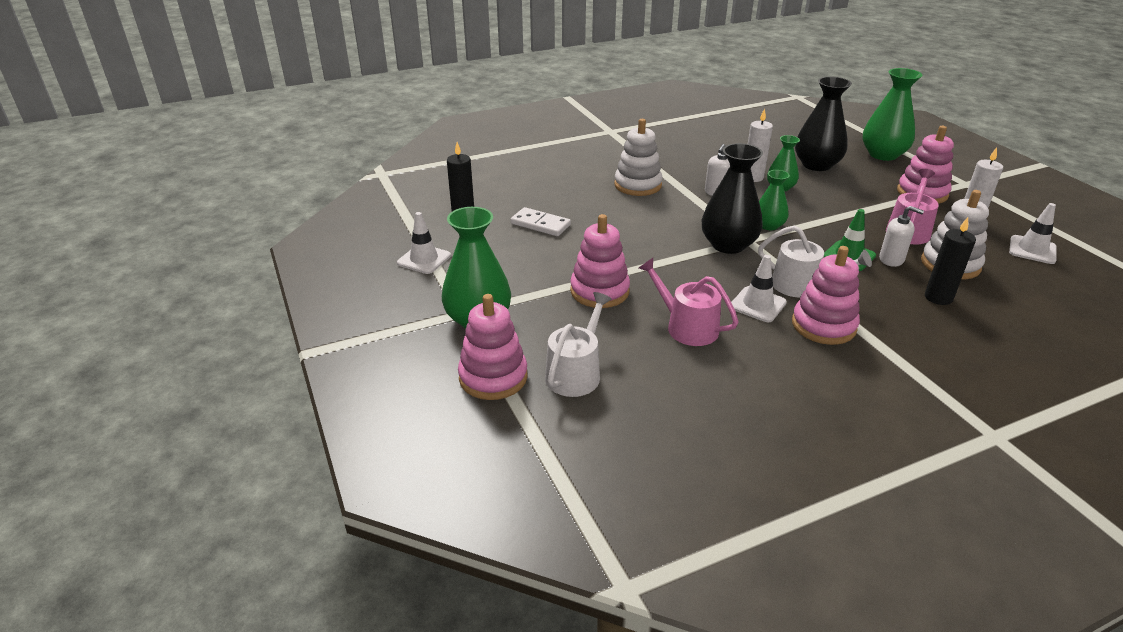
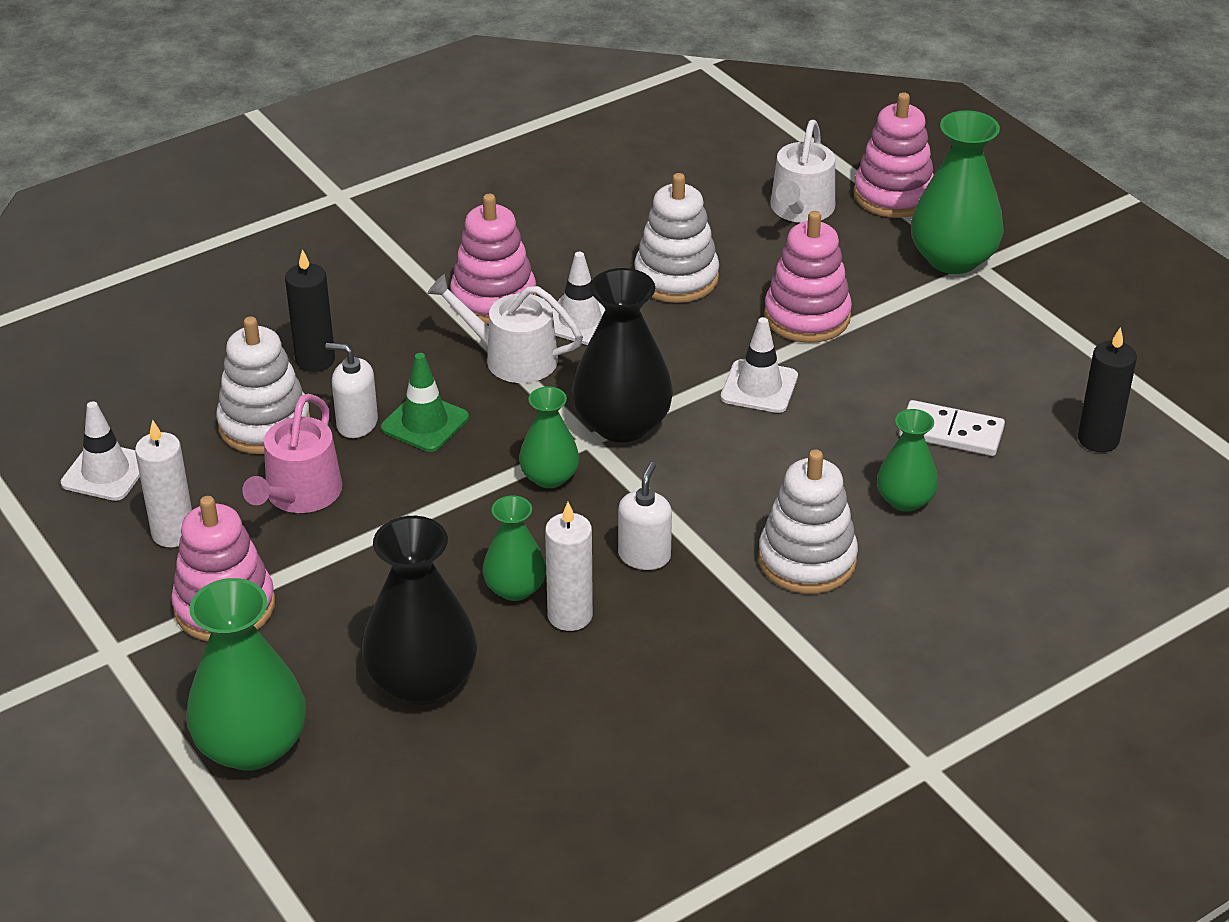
camera: 170 degrees right, 5 degrees up
white traffic cone [397,212,451,274] -> white traffic cone moved to [721,317,798,413]
pink watering can [639,258,738,346] -> white stacking toy [634,173,719,303]
none -> green vase [877,409,938,512]

